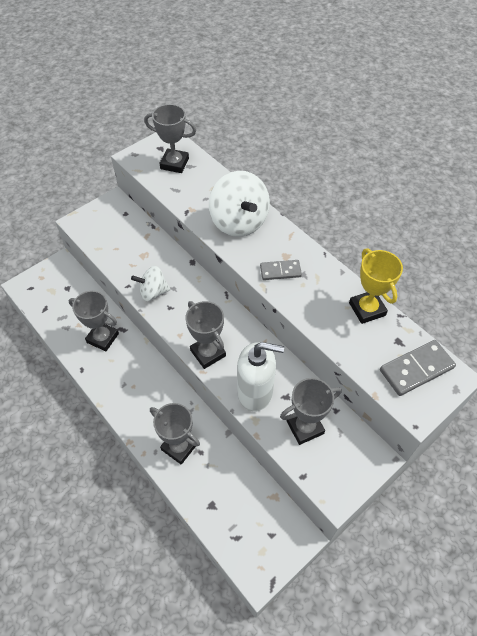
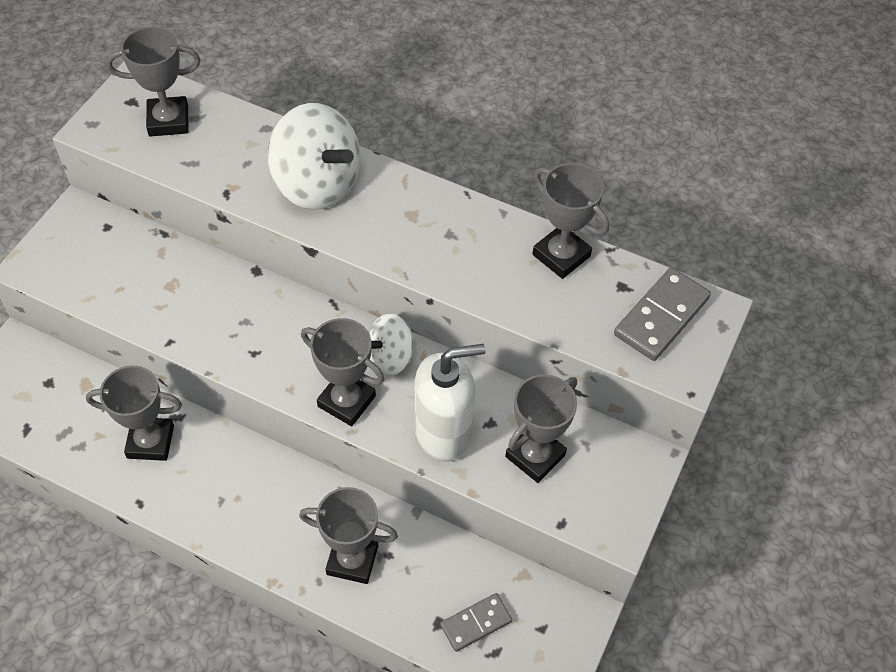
camera: 25 degrees left, 0 degrees up
white spinning top [131,266,171,301] -> white spinning top moved to [369,314,417,376]
grey domino [260,260,302,280] -> grey domino moved to [440,593,512,652]
yellow trophy [349,248,403,324] -> grey trophy [533,163,609,279]

